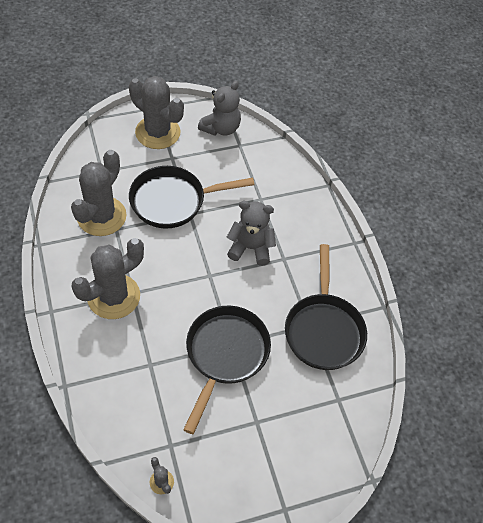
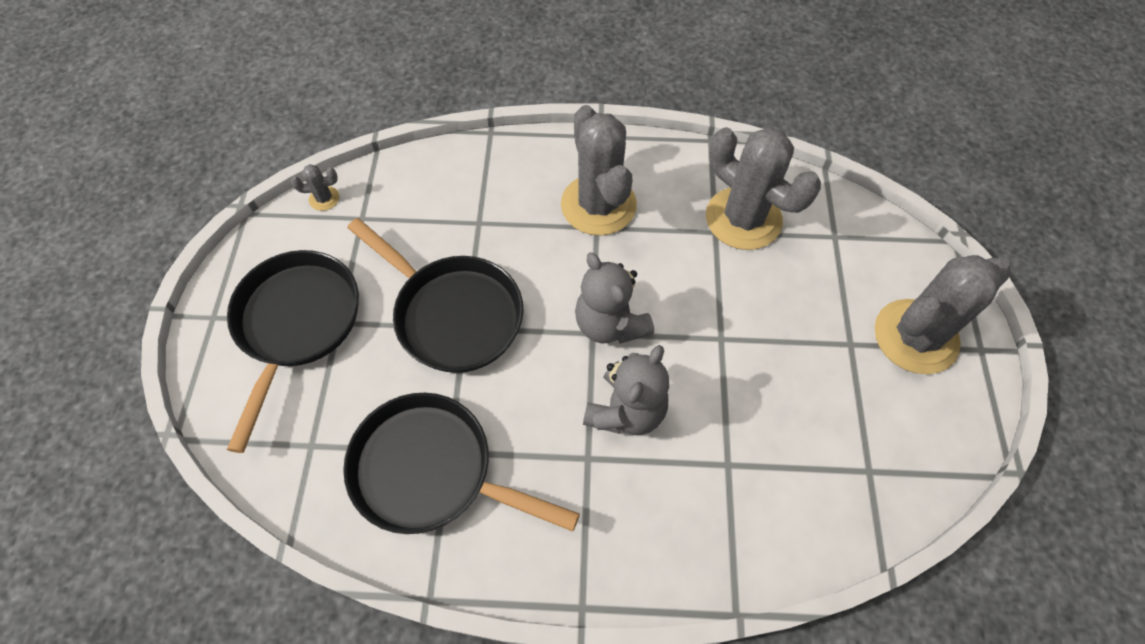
camera: 115 degrees right, 5 degrees up
black pan [129,166,255,229] -> black pan moved to [227,250,359,453]
grey teddy bear [198,81,241,136] -> grey teddy bear moved to [575,253,654,344]

